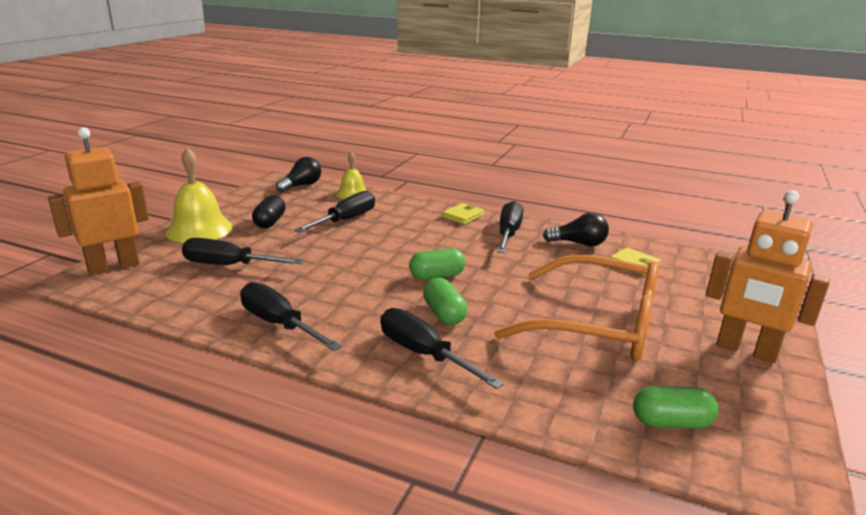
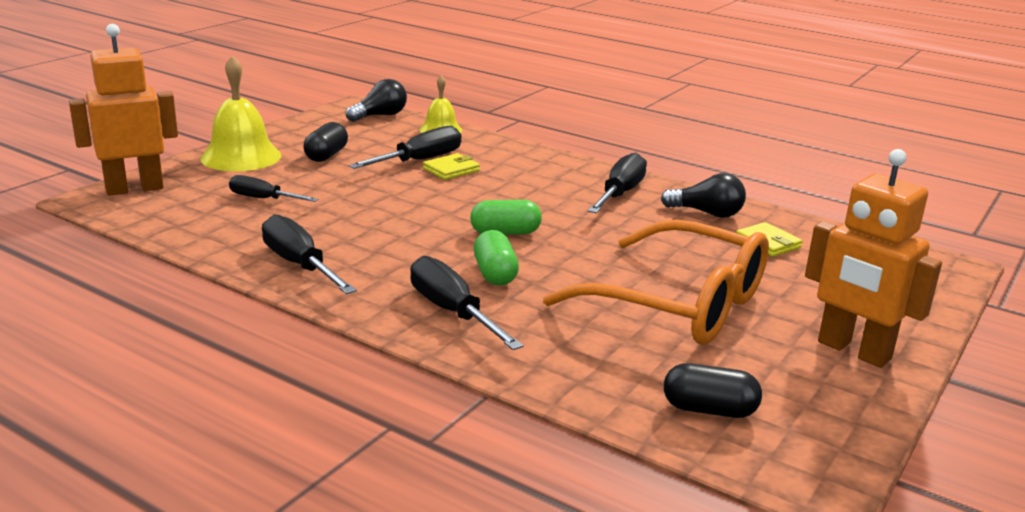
camera: 10 degrees right, 0 degrees up
black screwdriver [182,238,304,265] -> black screwdriver [229,175,318,202], size x0.66
yellow wallet [443,203,484,224] -> yellow wallet moved to [423,153,480,180]
green capsule [633,386,718,429] -> black capsule [663,363,762,418]

